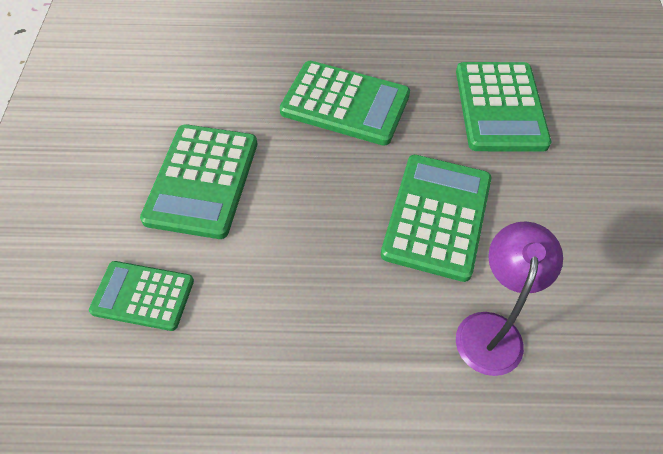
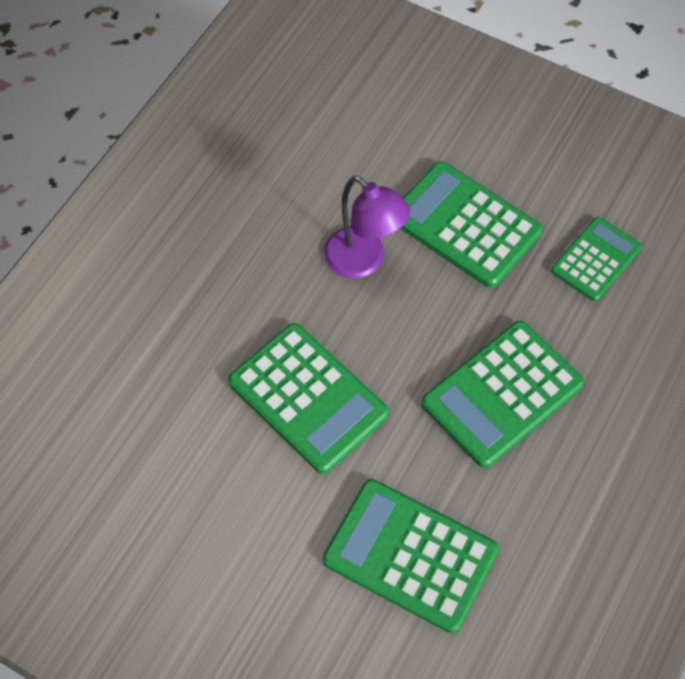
camera: 120 degrees right, 5 degrees up
green calculator [89,261,194,331] -> green calculator moved to [551,217,642,301]
purple lamp [456,221,563,376] -> purple lamp moved to [324,176,410,279]

